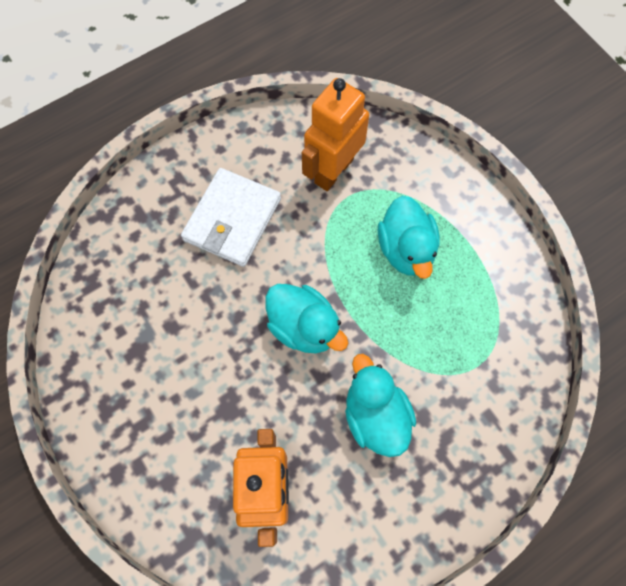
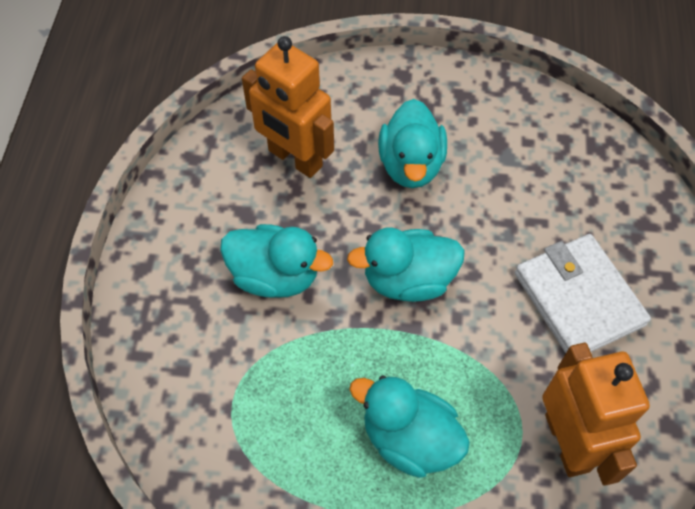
camera: 130 degrees right, 10 degrees down
none -> turquoise duck [378,99,447,188]

